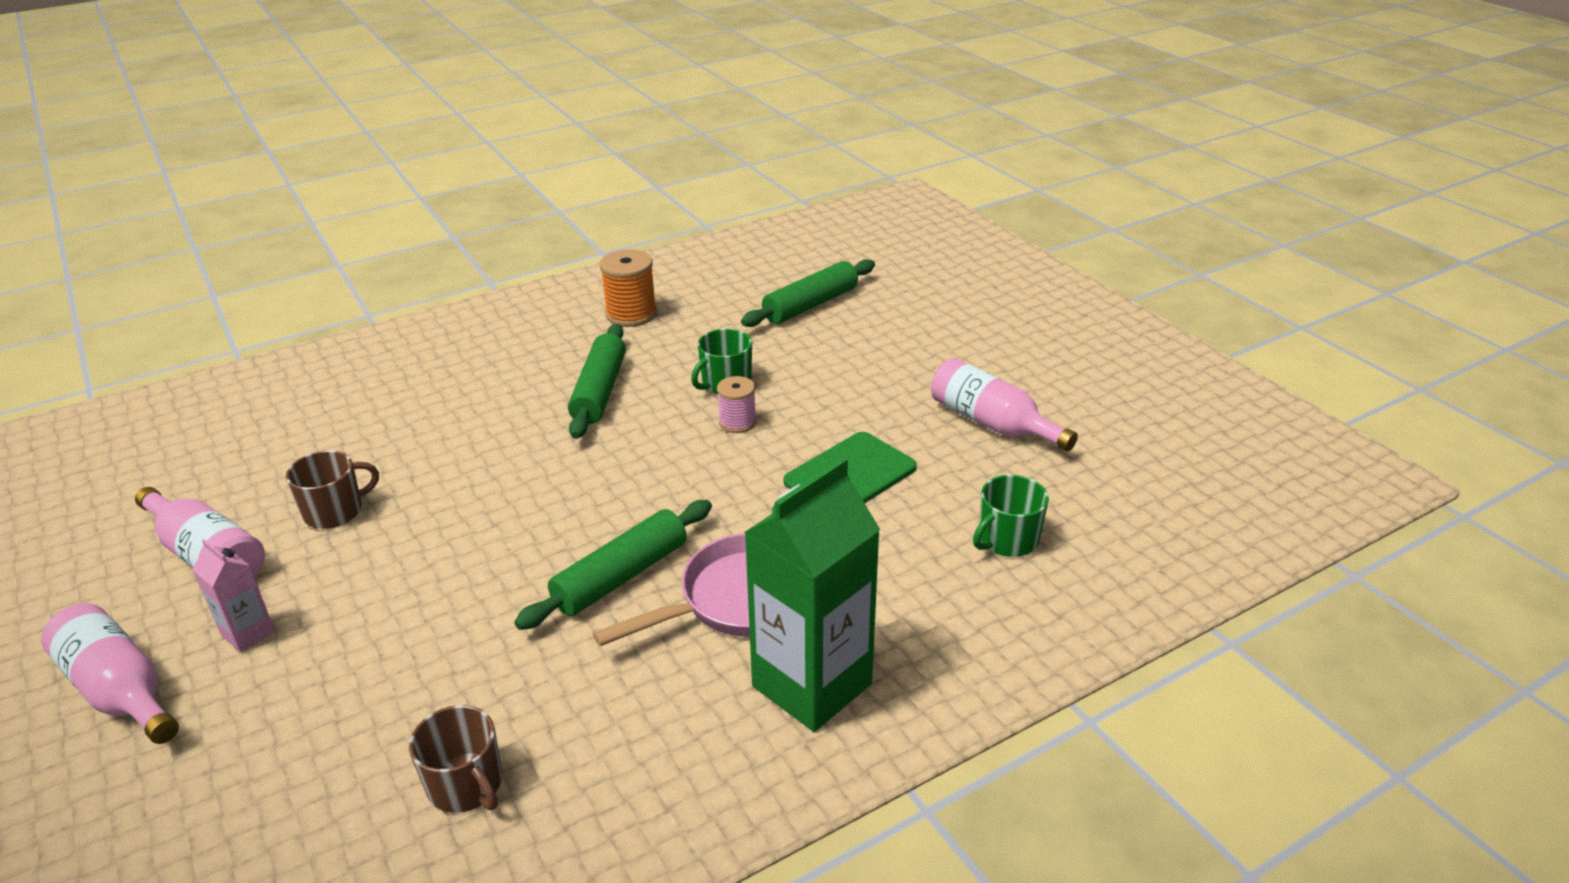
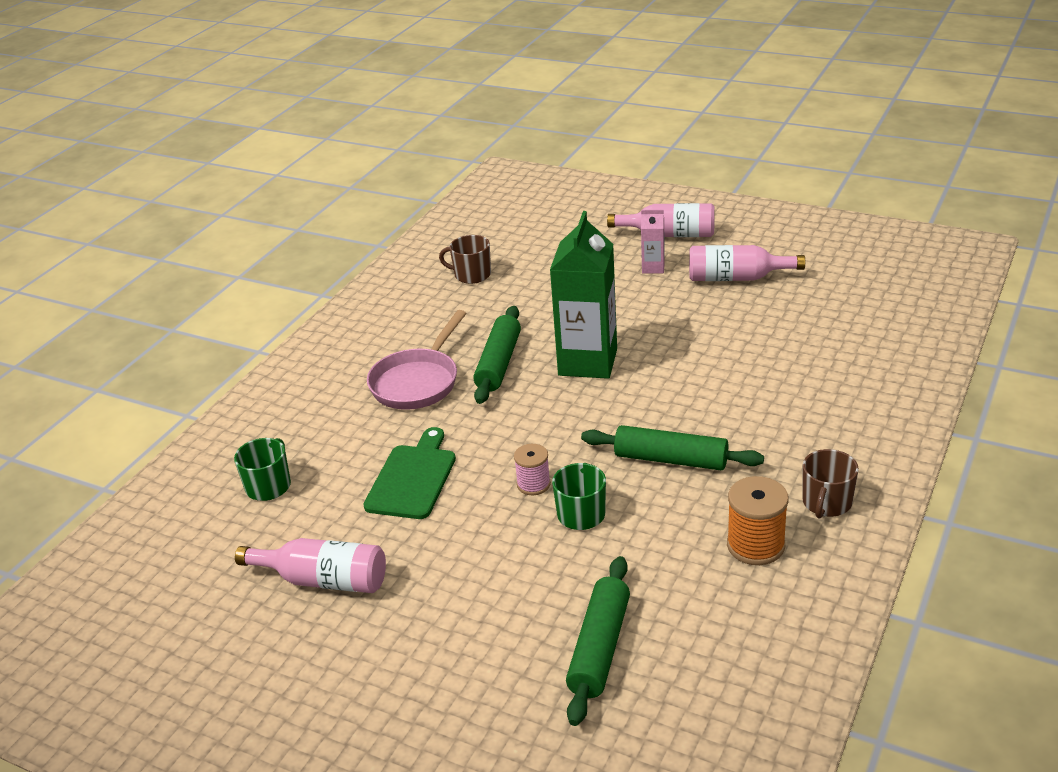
camera: 150 degrees right, 0 degrees up
brown mug [286,450,379,529] -> brown mug moved to [802,449,859,519]
green rolling pin [568,324,626,439] -> green rolling pin turned 45 degrees counterclockwise [581,425,764,470]
green carton [744,457,880,732] -> green carton moved to [550,211,617,379]

